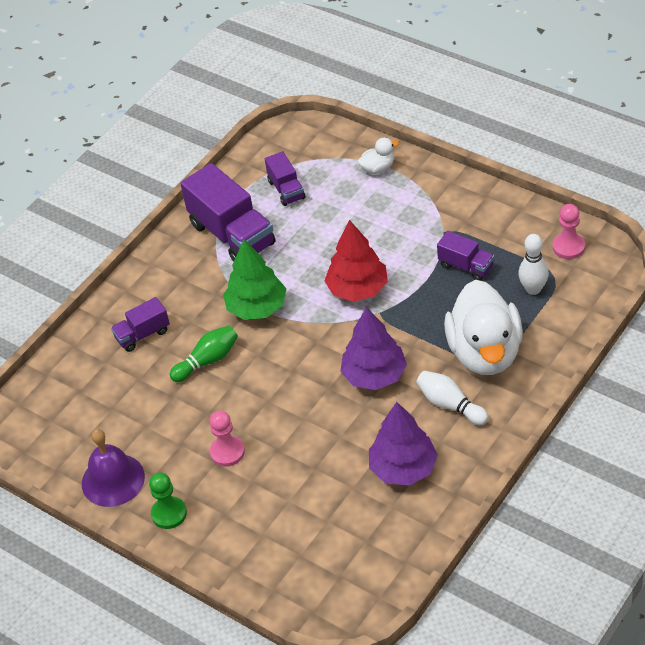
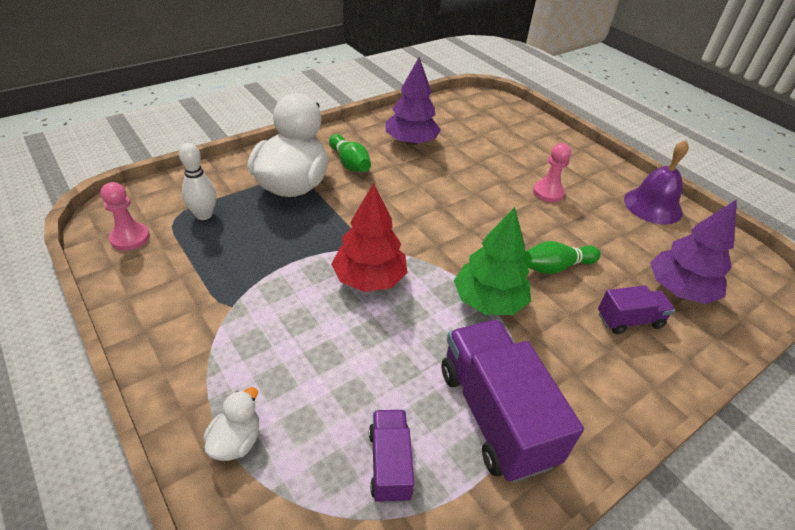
camera: 170 degrees left, 5 degrees down
green pawn [149,473,187,529] -> none
purple tree [340,307,407,390] -> purple tree moved to [650,199,737,304]
white duck [358,138,399,174] -> white duck turned 120 degrees clockwise [204,387,259,461]
white bowling pin [416,371,489,425] -> green bowling pin [329,134,371,172]
purple truck [437,231,494,281] -> none

